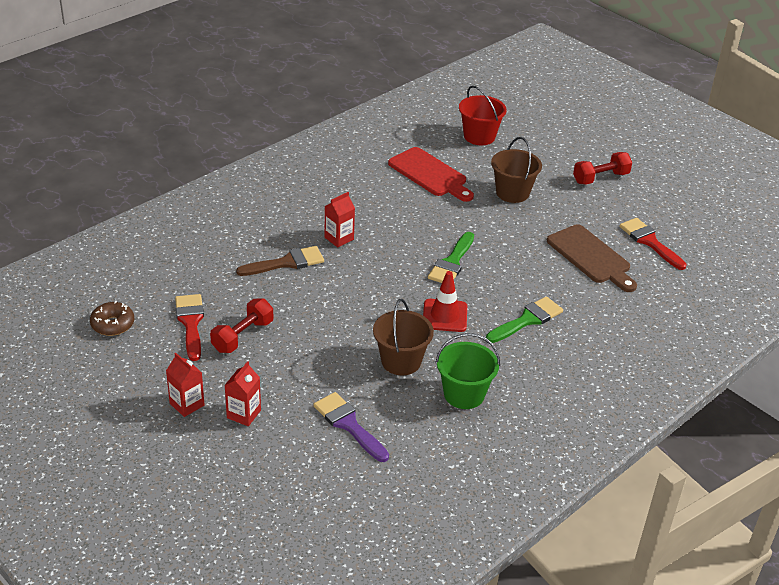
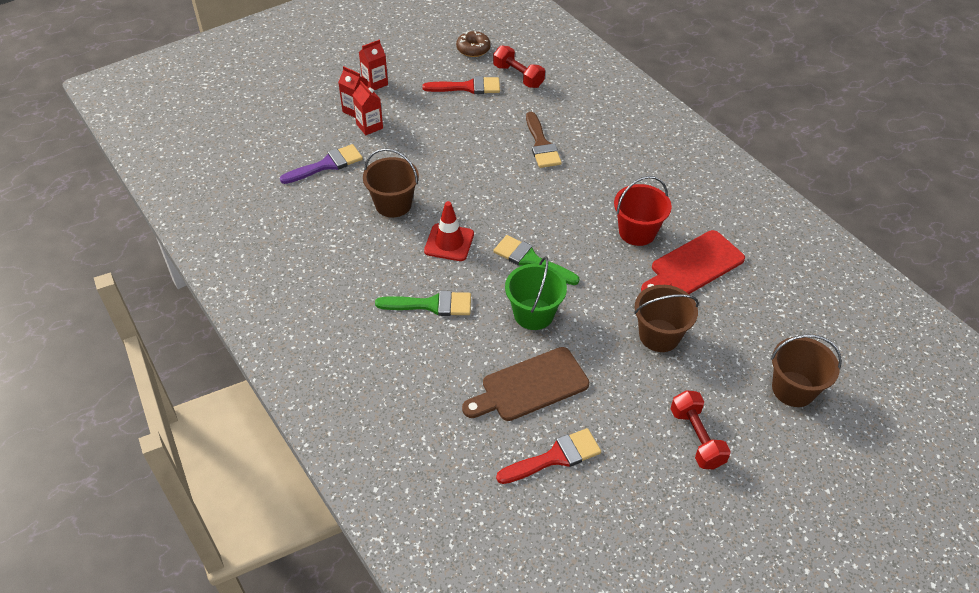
camera: 100 degrees right, 10 degrees up
red dumbbell [210,299,273,353] -> red dumbbell moved to [493,45,545,88]
red carton [325,192,355,248] -> red carton moved to [353,81,383,135]
green bucket [435,333,500,409] -> green bucket moved to [505,256,567,330]
red bucket [459,86,506,145] -> red bucket moved to [614,176,672,246]
green brush [486,296,563,343] -> green brush turned 60 degrees counterclockwise [375,291,471,316]
none -> brown bucket [771,334,842,407]

